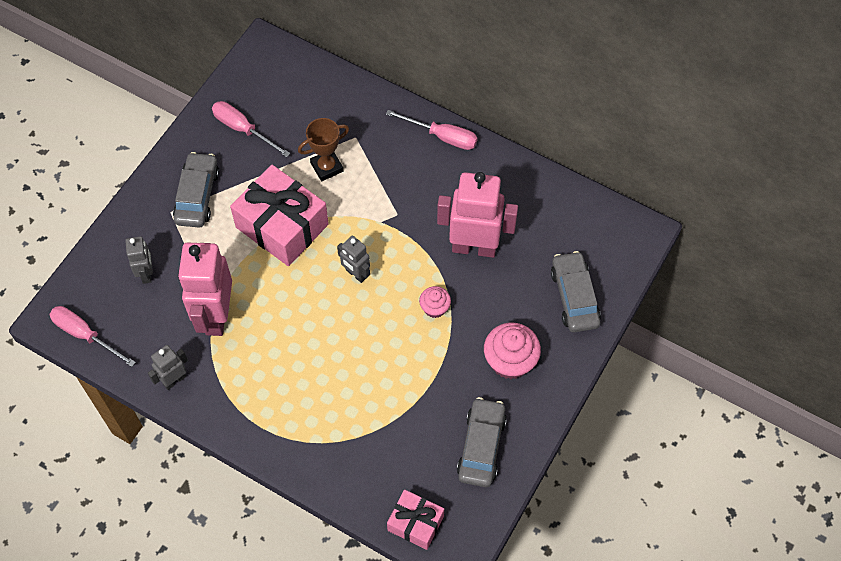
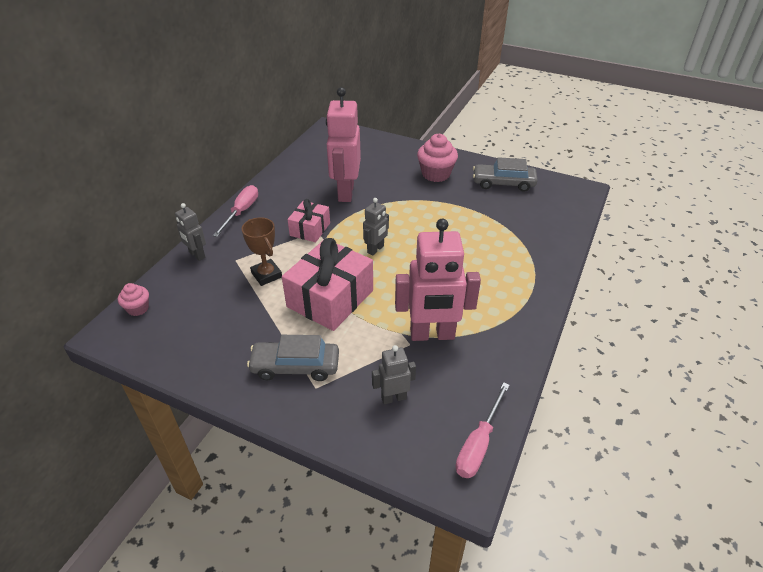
camera: 95 degrees left, 20 degrees down
grey robot [148,345,188,390] -> grey robot moved to [175,203,206,261]
pink screwdriver [212,101,290,157] -> none
pink gift [387,490,444,550] -> pink gift moved to [287,199,330,242]
pink cupcake [419,286,451,318] -> pink cupcake moved to [118,283,149,316]
grey car [551,251,601,332] -> none

